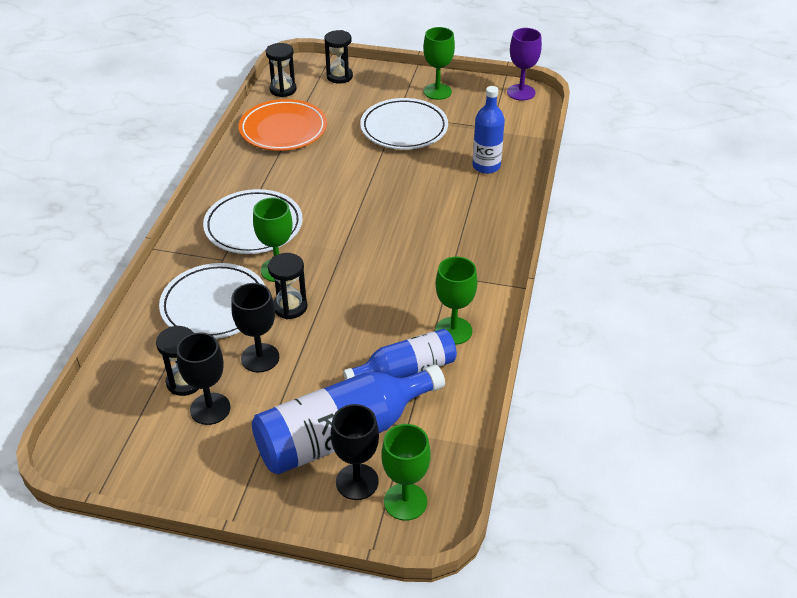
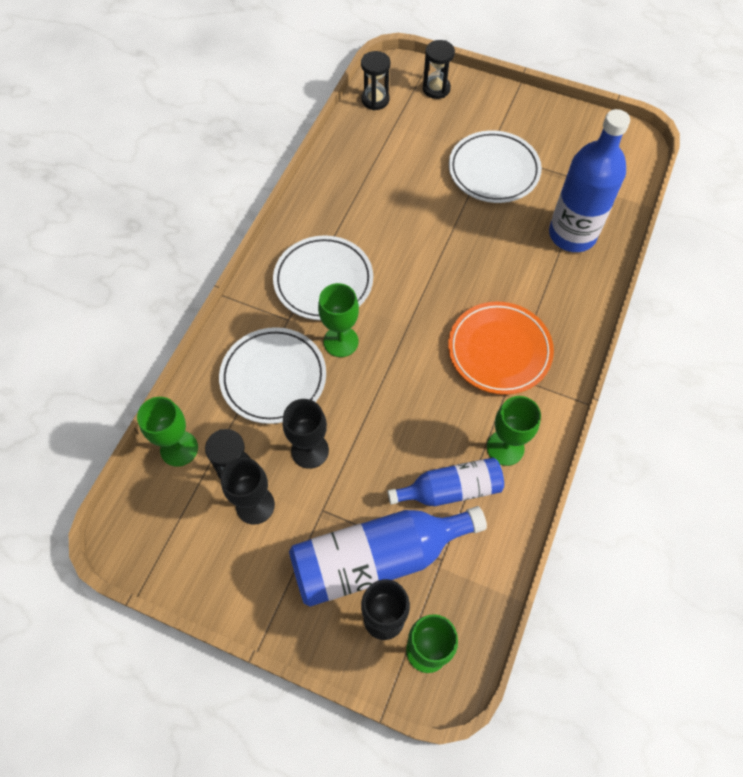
camera: 10 degrees right, 20 degrees up
orange plate [239,99,327,151] -> orange plate moved to [448,302,554,395]
black hourglass [268,253,307,319] -> none
green goblet [423,27,455,100] -> green goblet moved to [137,397,198,467]
blue bottle [472,86,505,174] -> blue bottle [549,109,630,252], size x1.64
purple goblet [507,28,542,101] -> none

